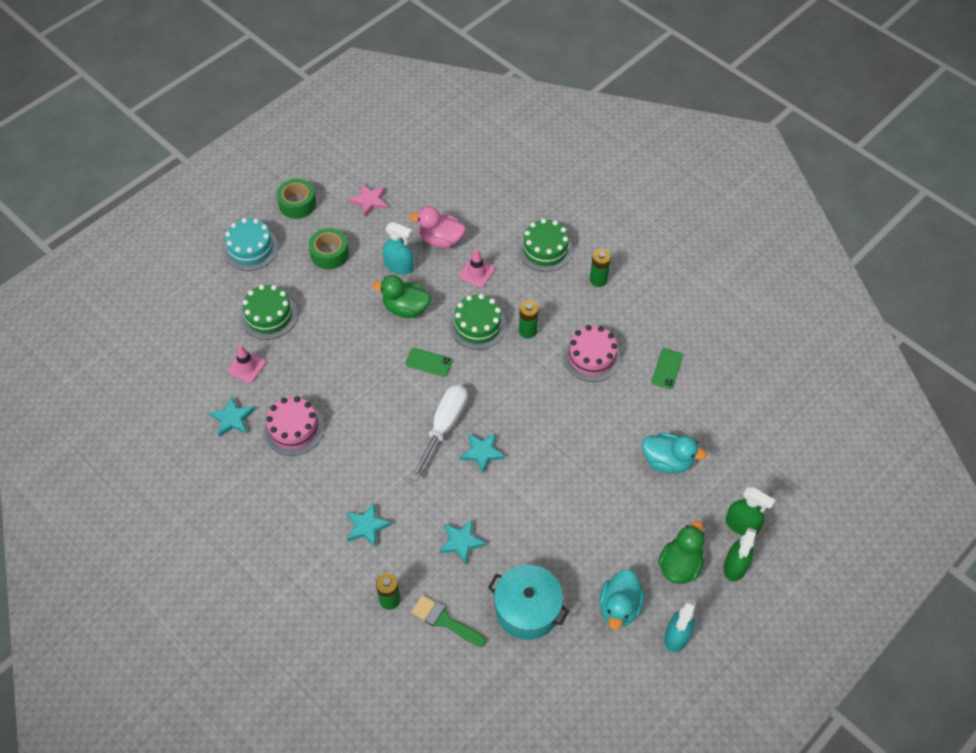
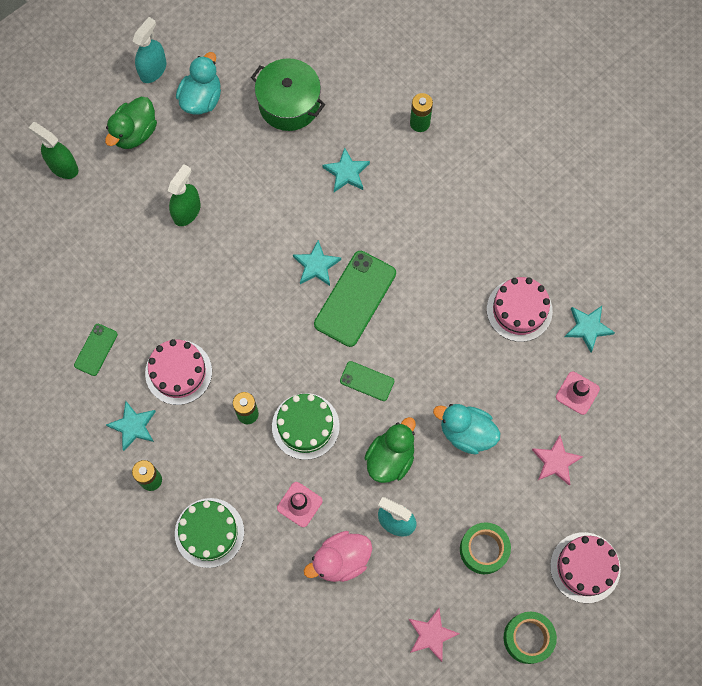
camera: 175 degrees left, 15 degrees up
turquoise cake [224,218,278,271] -> pink cake [550,532,621,603]
green cake [241,285,298,340] -> pink star [532,435,583,485]
turquoise star [347,502,392,548] -> turquoise star moved to [106,401,156,451]
green duck [373,275,431,318] -> green duck turned 75 degrees counterclockwise [365,417,416,483]
pink duck [410,206,466,248] -> pink duck turned 135 degrees clockwise [304,531,372,582]
white screwdriver [410,384,468,481] -> green phone [314,251,396,347]
green brush [412,595,486,647] -> none
turquoise pot [488,565,569,640] -> green pot [251,58,325,131]
turquoise duck [642,433,707,473] -> turquoise duck moved to [433,404,500,454]
green spray bottle [724,528,757,581] -> green spray bottle moved to [168,164,201,226]

